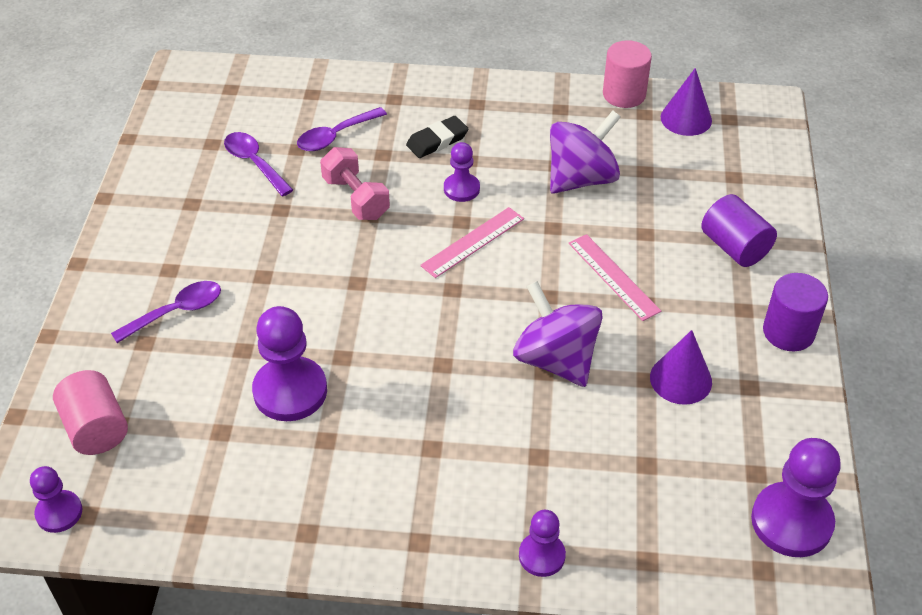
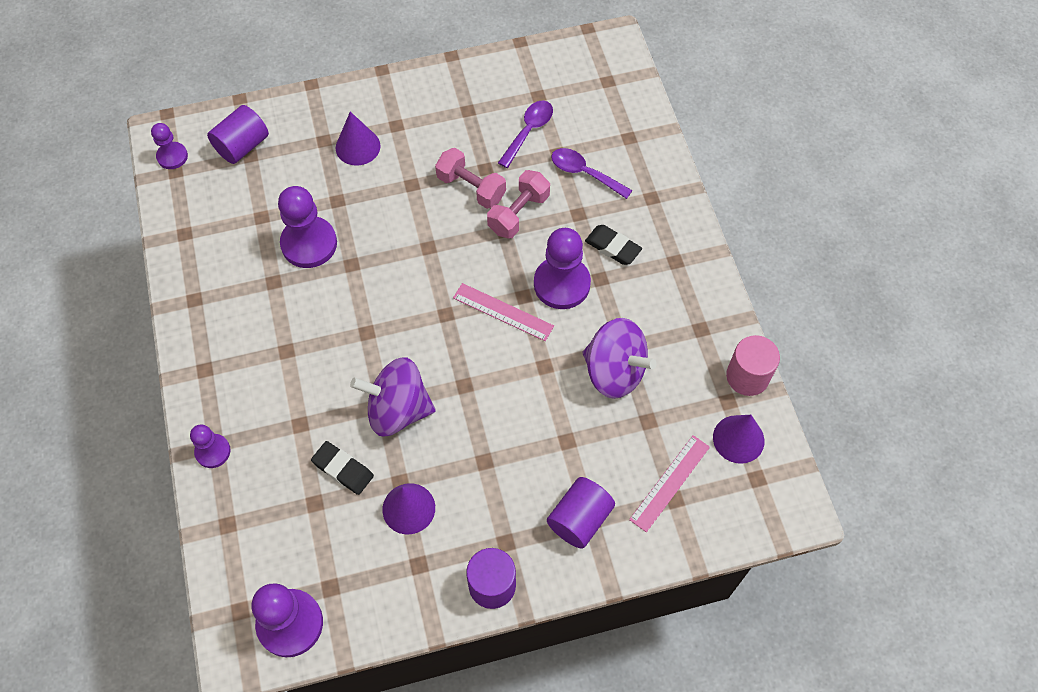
camera: 70 degrees right, 15 degrees up
pink cylinder [53,370,128,455] -> purple cylinder [207,105,269,164]
purple spoon [111,281,221,343] -> purple cone [336,112,381,165]
purple pawn [444,142,480,202] -> purple pawn [534,228,591,309], size x1.76
purple spinning top [513,281,603,387] -> purple spinning top turned 120 degrees counterclockwise [350,357,435,436]
pink ruler [569,234,661,321] -> pink ruler moved to [629,435,710,532]
none -> black eraser [311,441,374,495]
none -> pink dumbbell [435,148,506,209]

